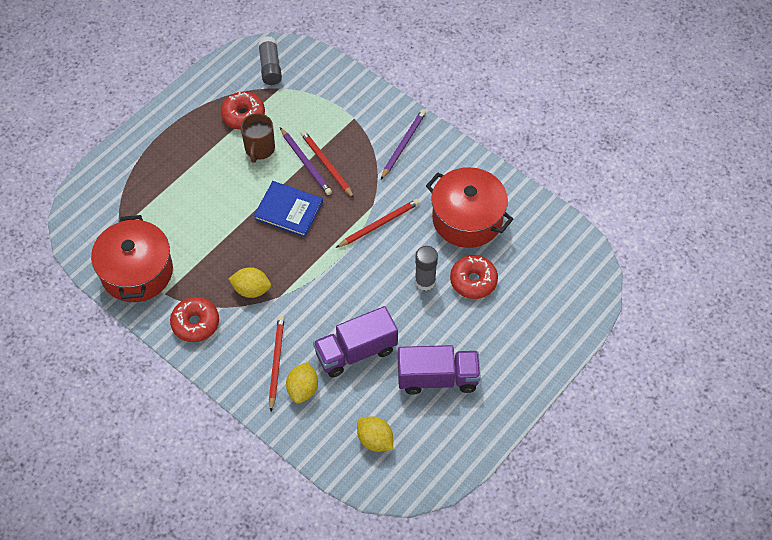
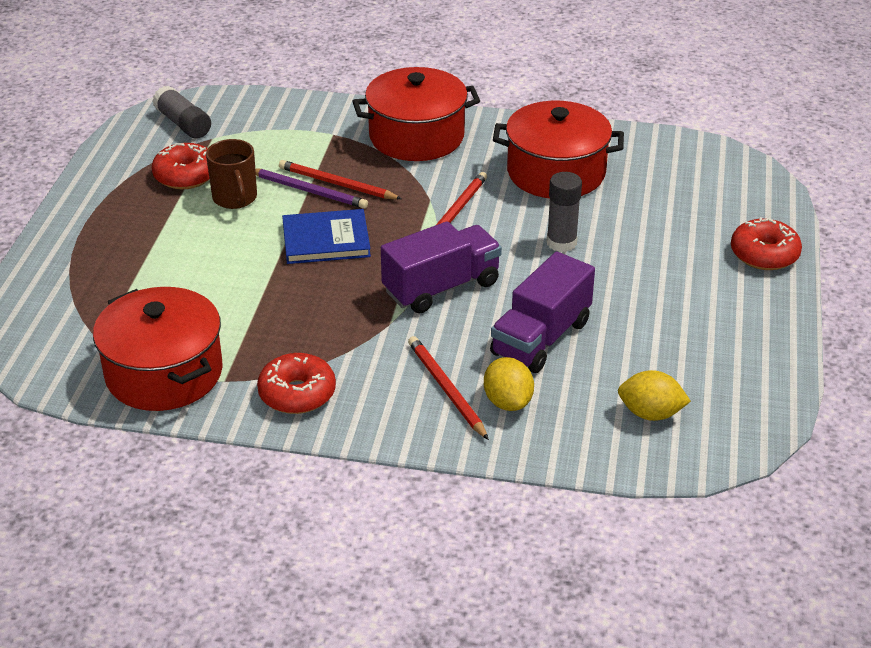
camera: 30 degrees left, 20 degrees down
yellow lemon [229,267,271,298] -> none
purple pencil [381,109,426,179] -> red pot [352,67,480,161]
purple truck [398,345,481,395] -> purple truck moved to [381,221,502,313]
red donut [450,255,498,299] -> red donut moved to [731,217,802,270]

